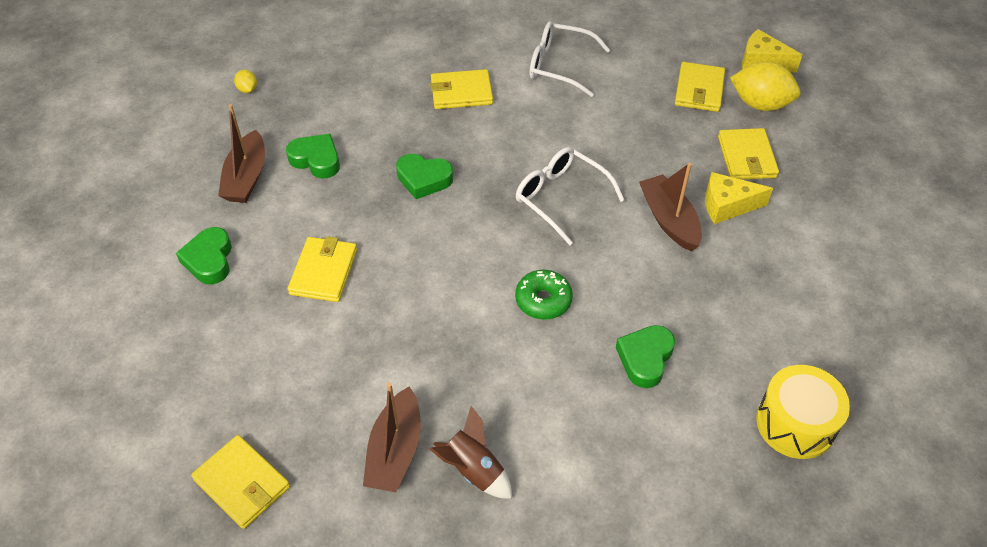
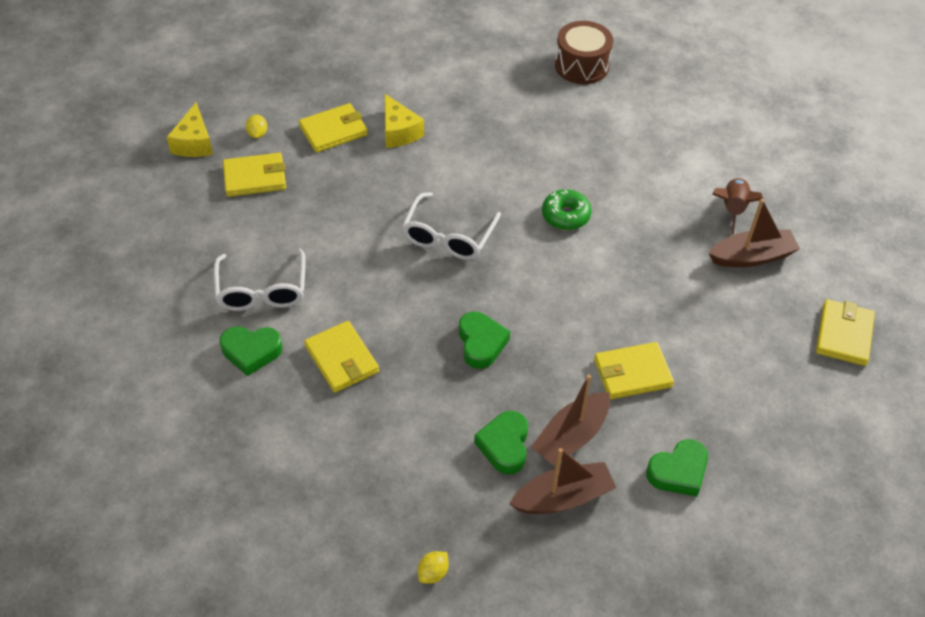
camera: 115 degrees left, 0 degrees up
green heart [616,325,675,388] -> green heart moved to [220,326,283,376]
brown boat [639,163,702,251] -> brown boat moved to [531,374,610,466]
yellow lemon [730,61,800,111] -> yellow lemon [246,115,267,138], size x0.46
yellow drum [756,365,850,459] -> brown drum [555,21,613,84]

